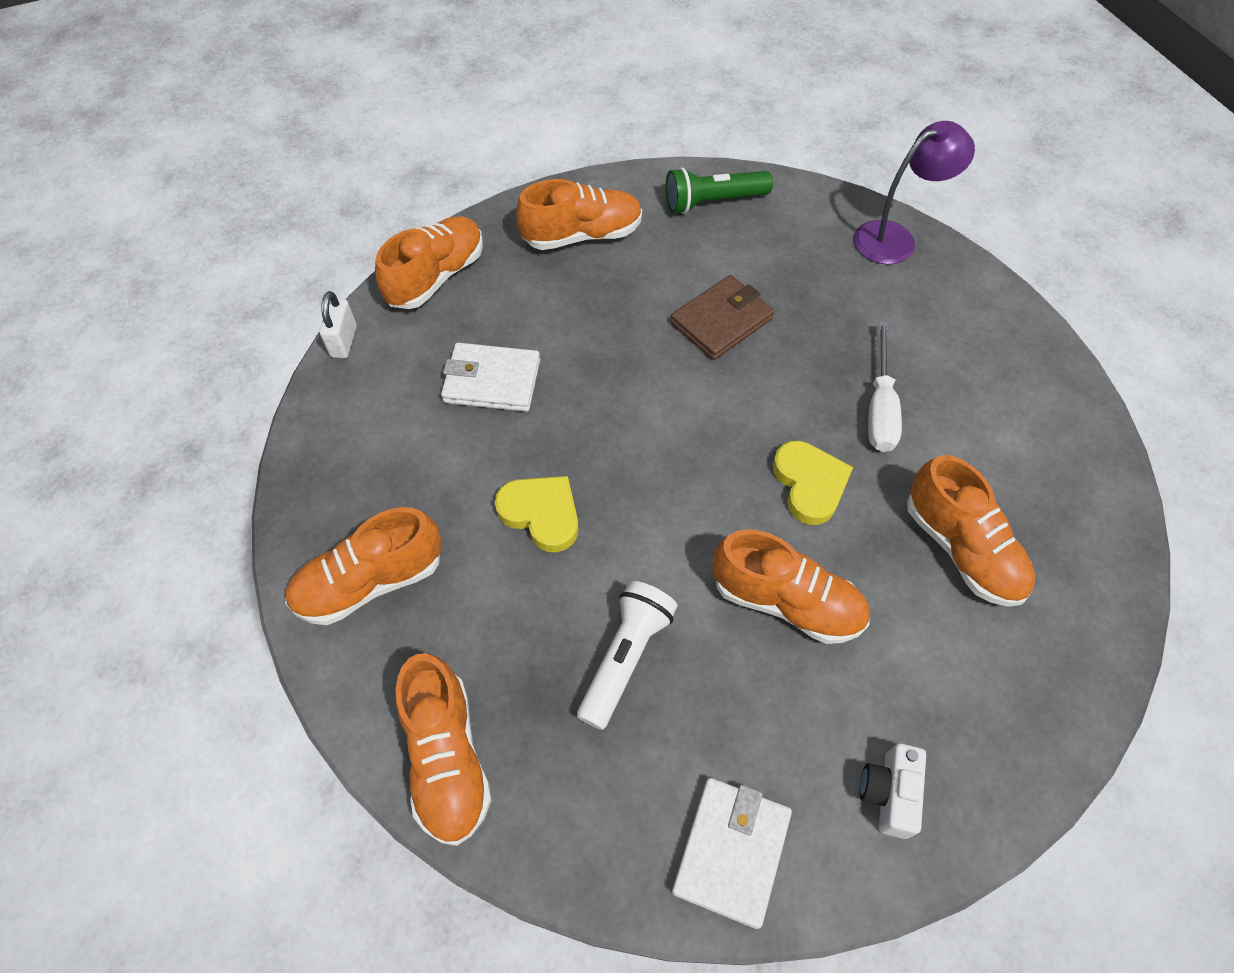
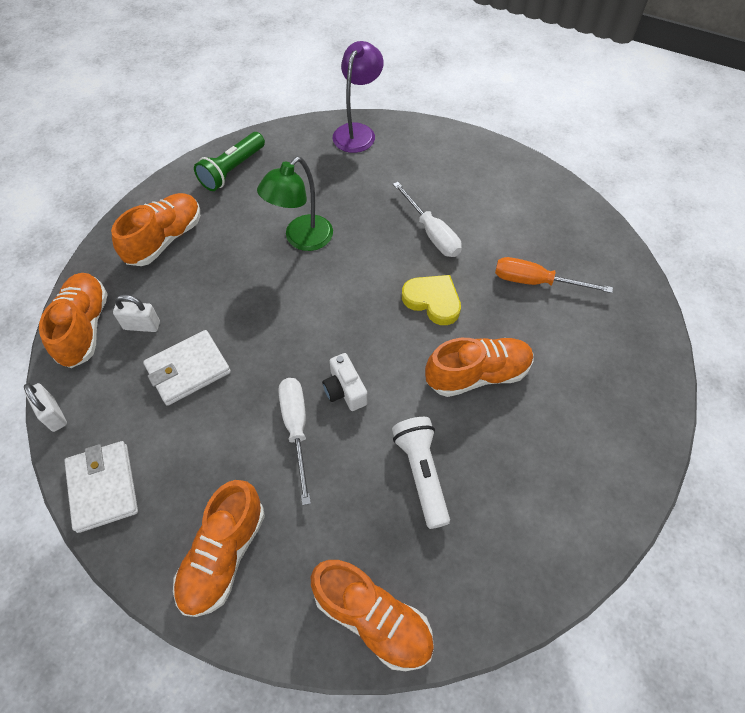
camera: 40 degrees left, 0 degrees up
yellow heart [495,476,578,552] -> white screwdriver [278,378,311,505]
brown wallet [671,275,774,360] -> green lamp [257,157,333,251]
white wallet [672,778,792,929] -> white wallet moved to [64,441,138,533]
white camera [860,743,926,839] -> white camera moved to [322,353,368,411]
orange shoe [907,455,1035,607] -> orange screwdriver [495,257,613,293]
none -> white padlock [113,294,160,332]

